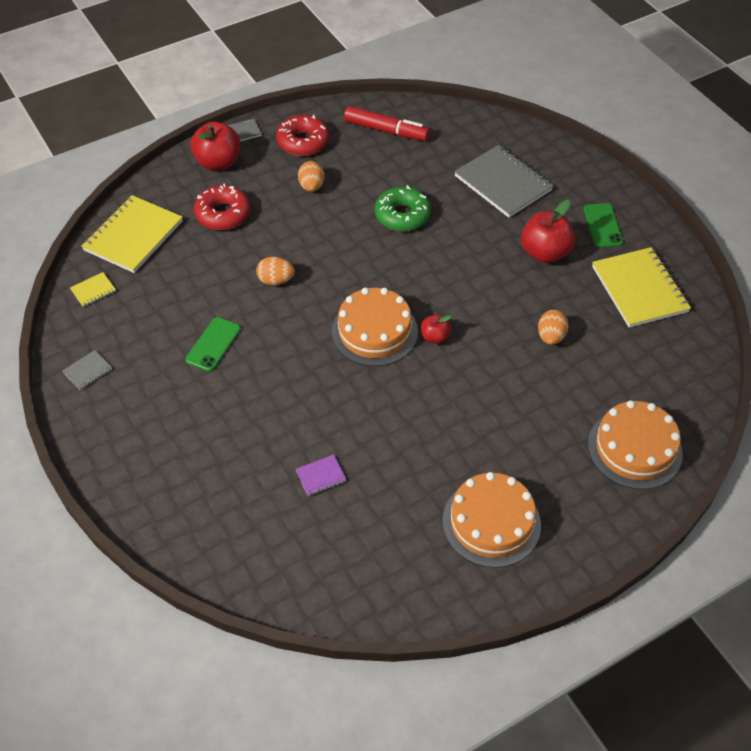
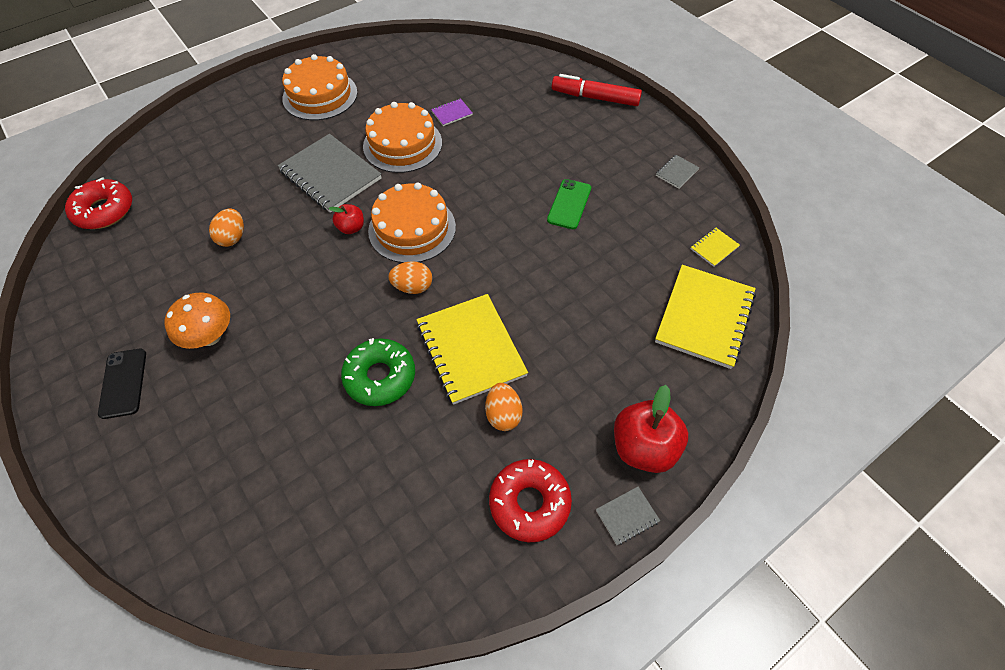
camera: 175 degrees right, 5 degrees up
red donut [194,183,251,230] -> red donut moved to [65,177,132,229]
orange egg [256,257,295,285] -> orange egg moved to [388,261,432,294]
red marker [344,106,430,141] -> red marker moved to [552,74,642,106]
grey notebook [454,145,553,218] -> grey notebook moved to [277,134,381,213]
red apple [521,200,575,263] -> orange mushroom [164,292,230,349]
green phone [584,203,623,248] -> black phone [98,348,146,419]
orange cake [588,400,683,489] -> orange cake moved to [363,102,442,173]
yellow notebook [592,247,691,328] -> yellow notebook moved to [416,294,528,405]

